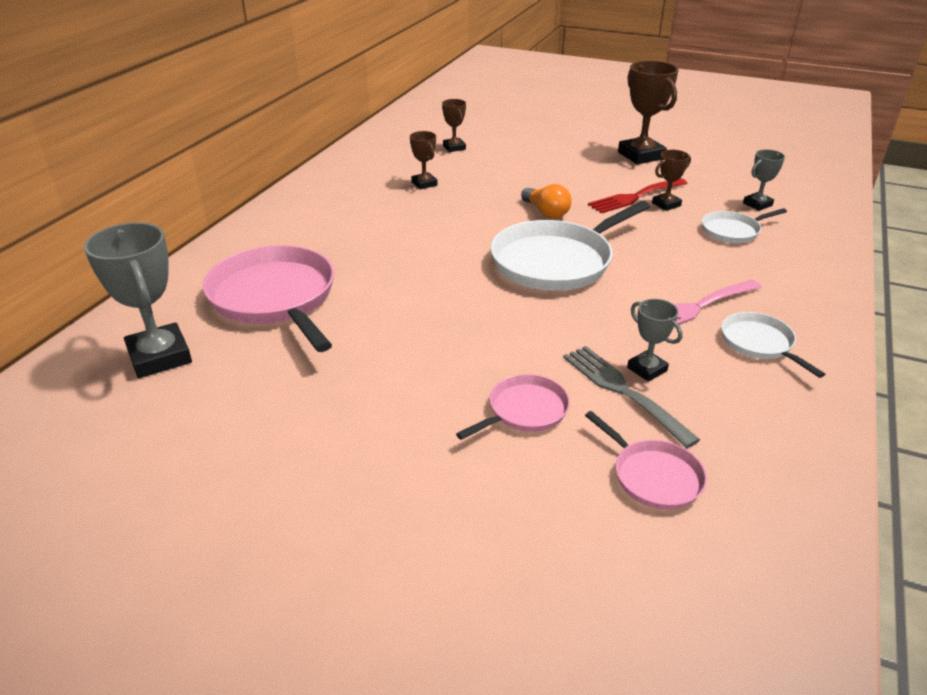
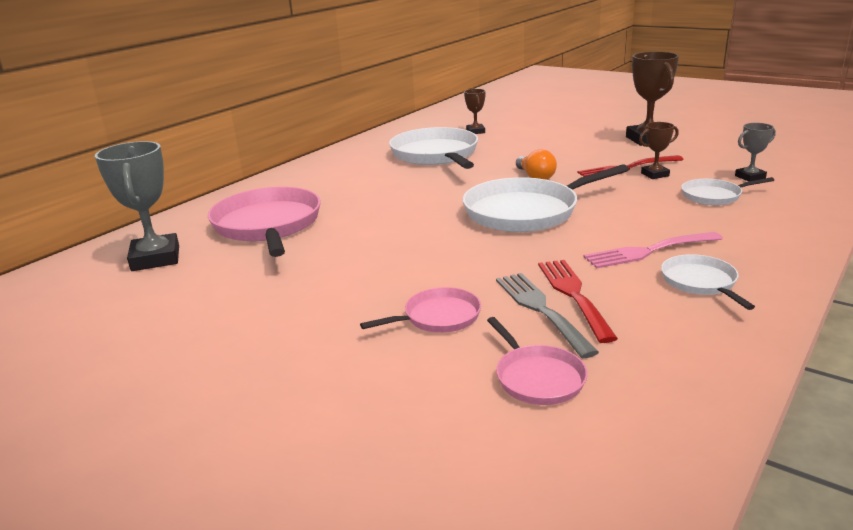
camera: 15 degrees right, 10 degrees down
brown trophy [410,131,438,190] -> white pan [389,127,478,169]
grey trophy [627,299,683,382] -> red fork [538,260,618,343]

